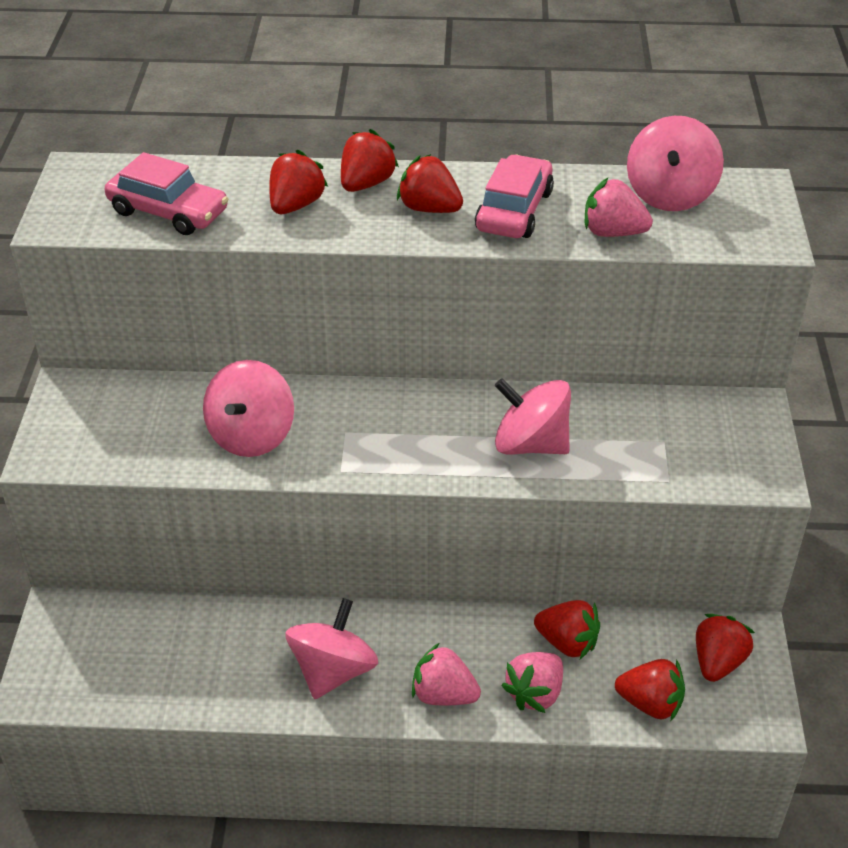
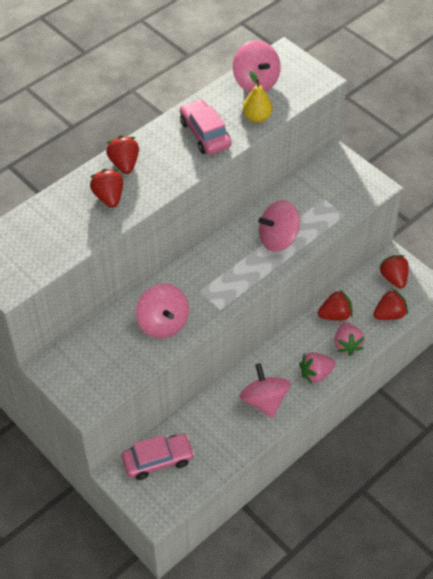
camera: 45 degrees left, 10 degrees up
pink car [104,152,228,235] -> pink car moved to [122,434,195,480]
red strawberry [397,154,463,213] -> none
pink strawberry [585,178,653,237] -> yellow pear [243,71,272,123]

